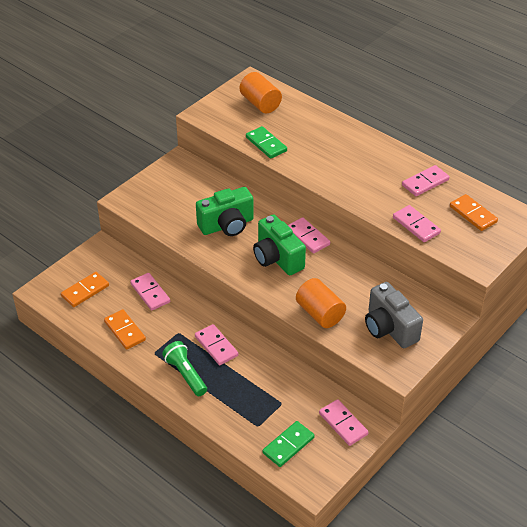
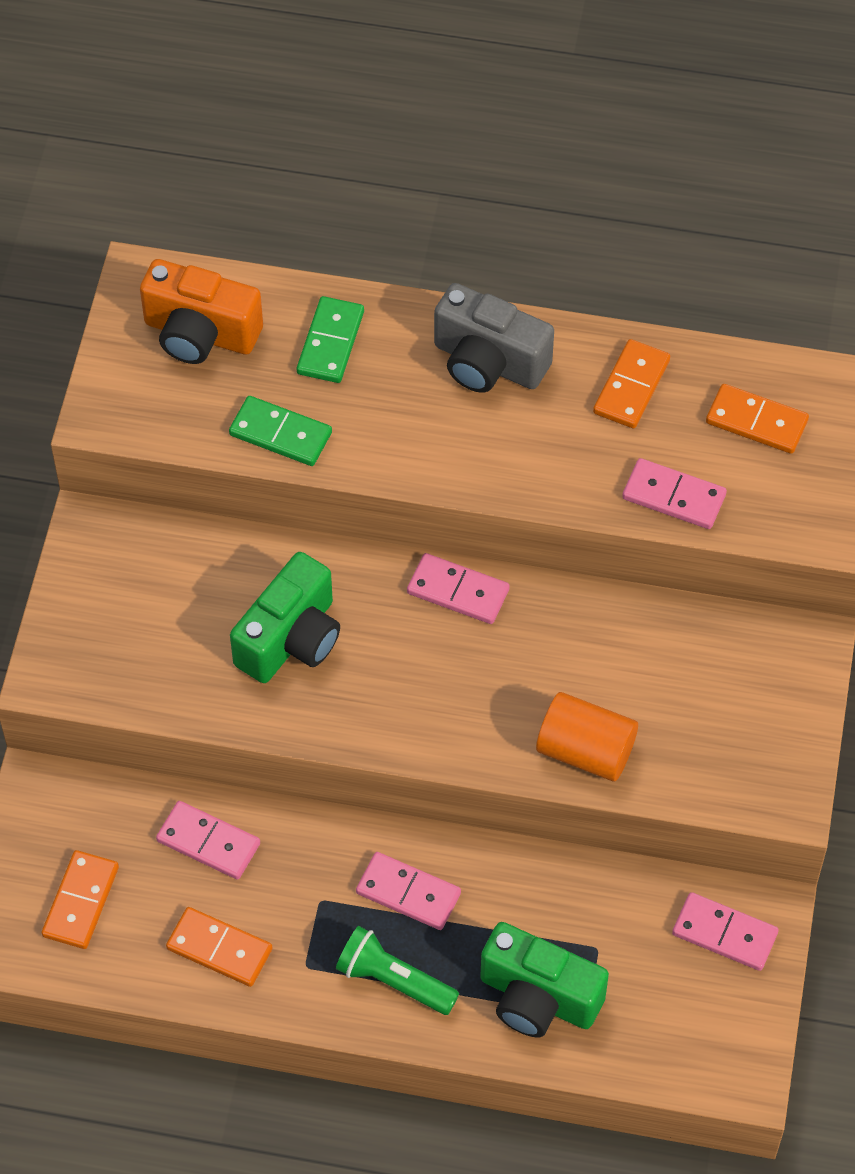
camera: 30 degrees left, 15 degrees up
orange cylinder [240,72,282,113] -> orange camera [140,259,263,364]
green camera [253,214,306,275] -> green camera moved to [480,922,609,1038]
green domino [262,421,314,467] -> green domino moved to [297,296,364,383]
grey camera [365,282,423,348] -> grey camera moved to [434,283,554,393]
pink domino [402,165,449,196] -> orange domino [593,339,670,428]

